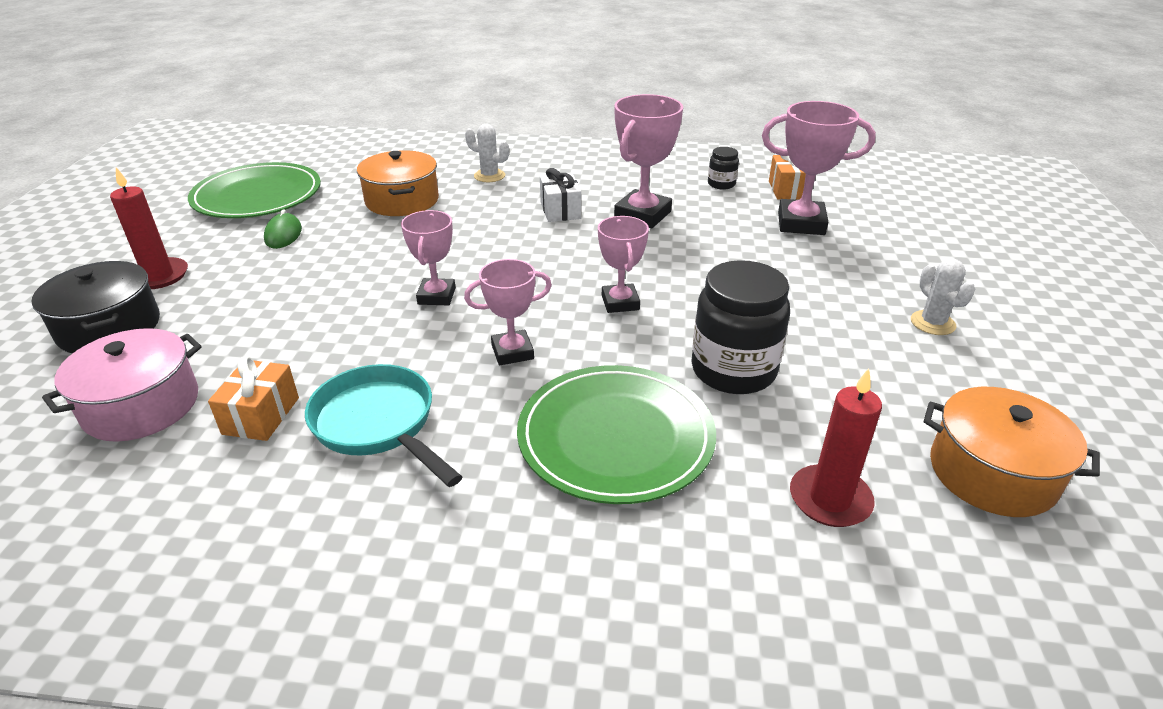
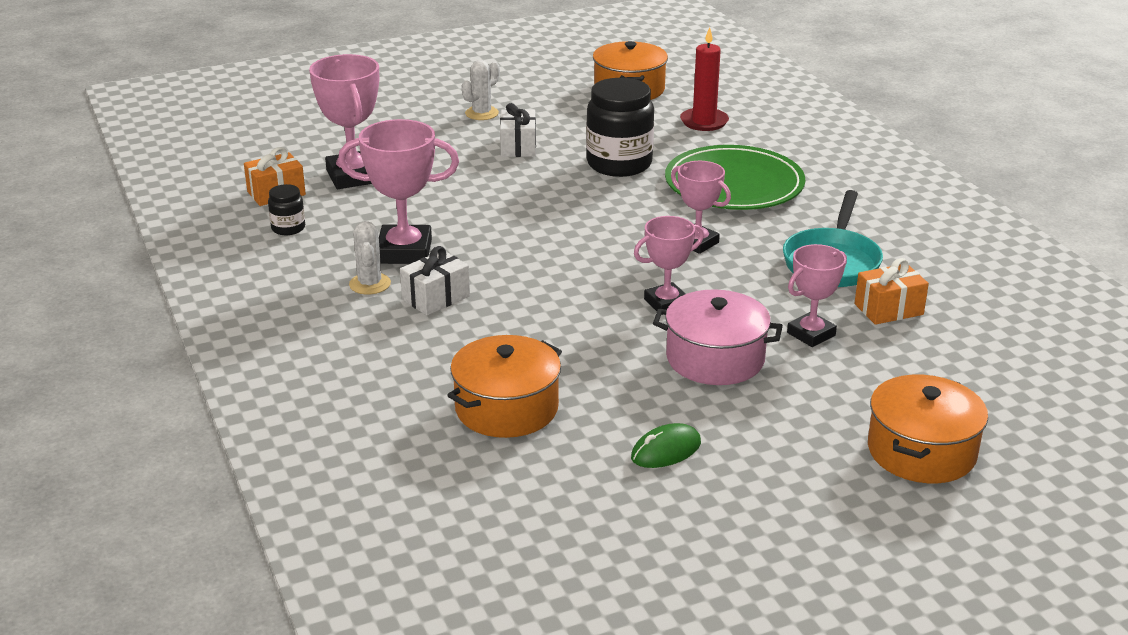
camera: 120 degrees left, 5 degrees down
black pot [31,261,160,353] -> orange pot [868,375,988,483]
pink pot [42,328,202,442] -> pink pot moved to [653,289,783,385]
red candle [110,167,188,289] -> none
green plate [188,162,321,218] -> none
white cactus [465,124,509,182] -> white cactus moved to [349,221,391,295]
pink trophy [598,216,649,313] -> pink trophy moved to [787,244,847,347]
none -> white gift [500,103,536,157]

